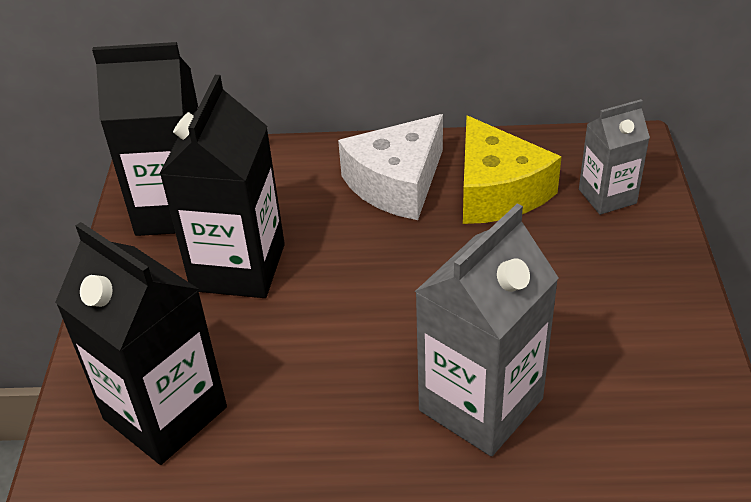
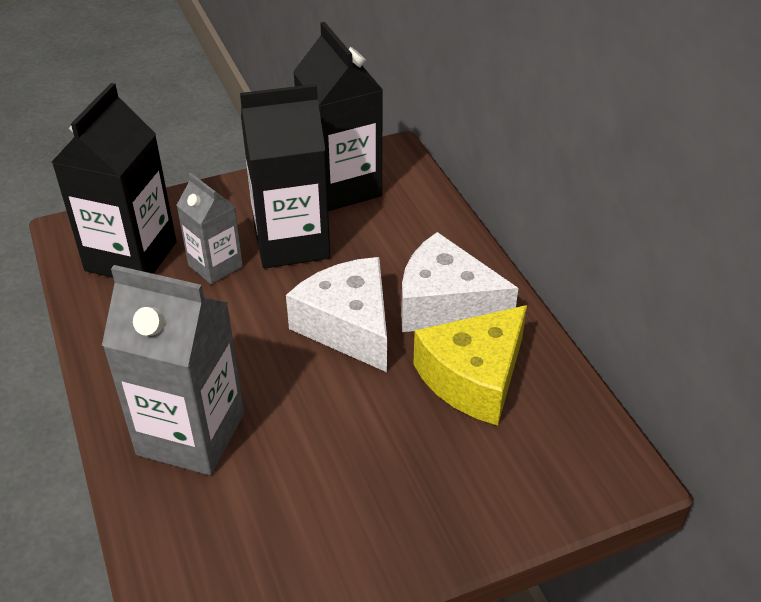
camera: 65 degrees right, 0 degrees up
grey carton [579,99,650,215] -> grey carton moved to [177,173,243,284]
none -> white cheese [286,257,387,372]

